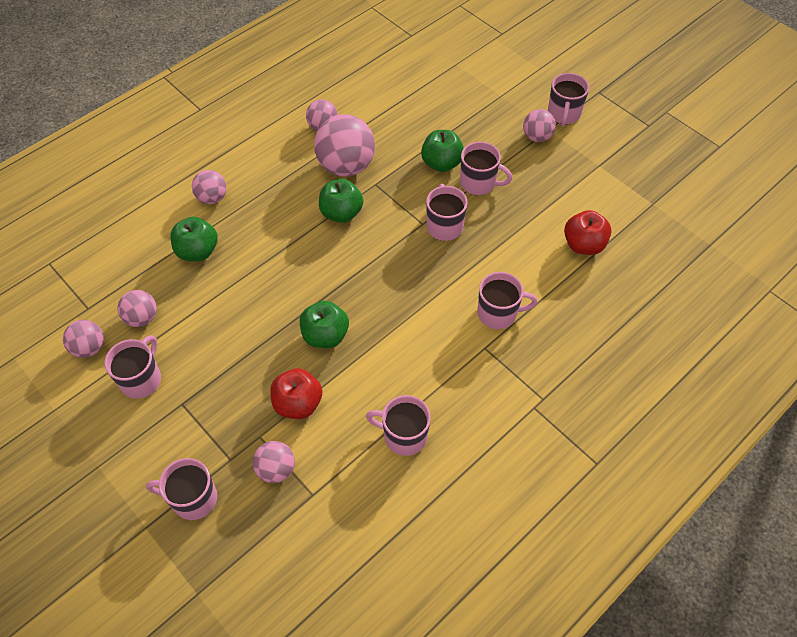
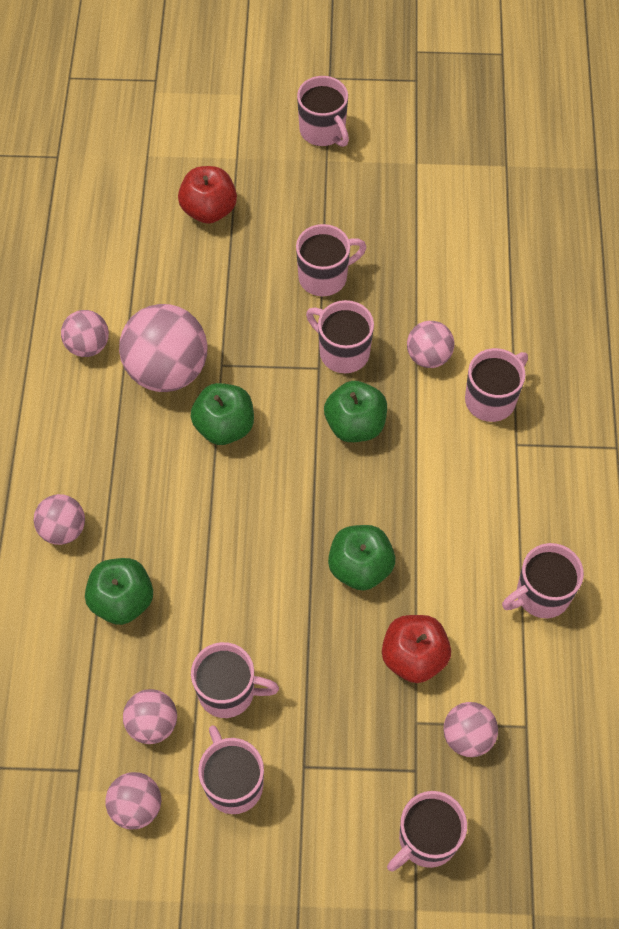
camera: 45 degrees left, 5 degrees up
green apple [421,130,464,172] -> green apple moved to [324,381,387,442]
pink ball [523,109,556,142] -> pink ball moved to [407,321,454,368]
red apple [564,210,612,255] -> red apple moved to [178,166,237,224]
none -> pink mug [191,642,279,718]

